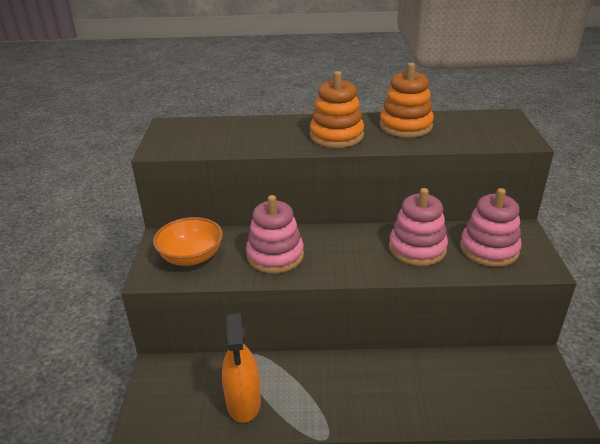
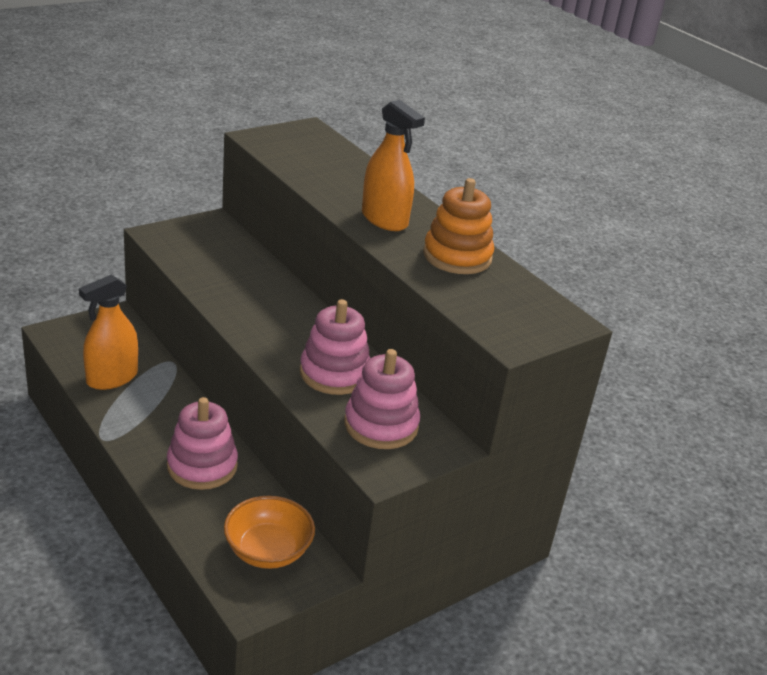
camera: 50 degrees right, 0 degrees up
orange bowl [153,217,223,266] -> orange bowl moved to [224,496,315,569]
pink stacking toy [246,195,304,274] -> pink stacking toy moved to [167,397,238,490]
orange stacking toy [310,71,364,148] -> orange spray bottle [362,100,425,231]

